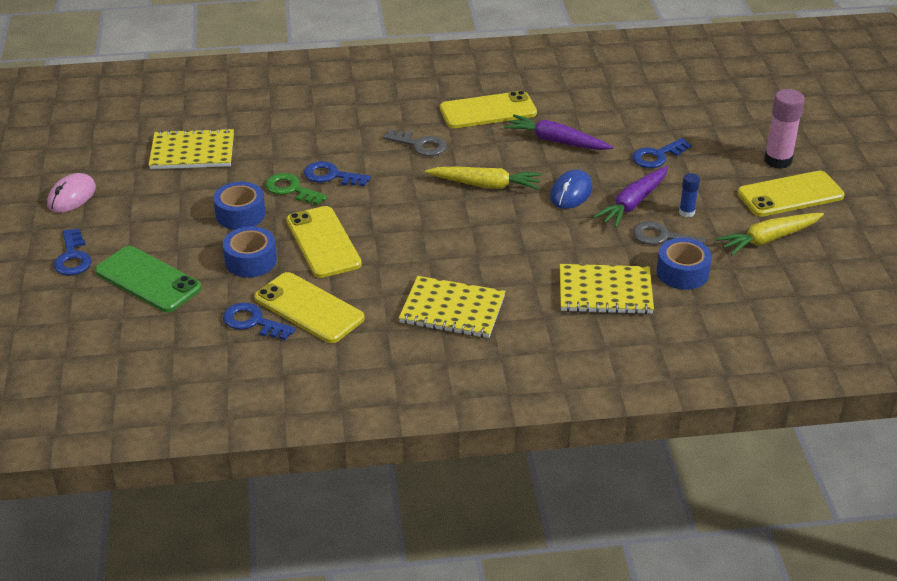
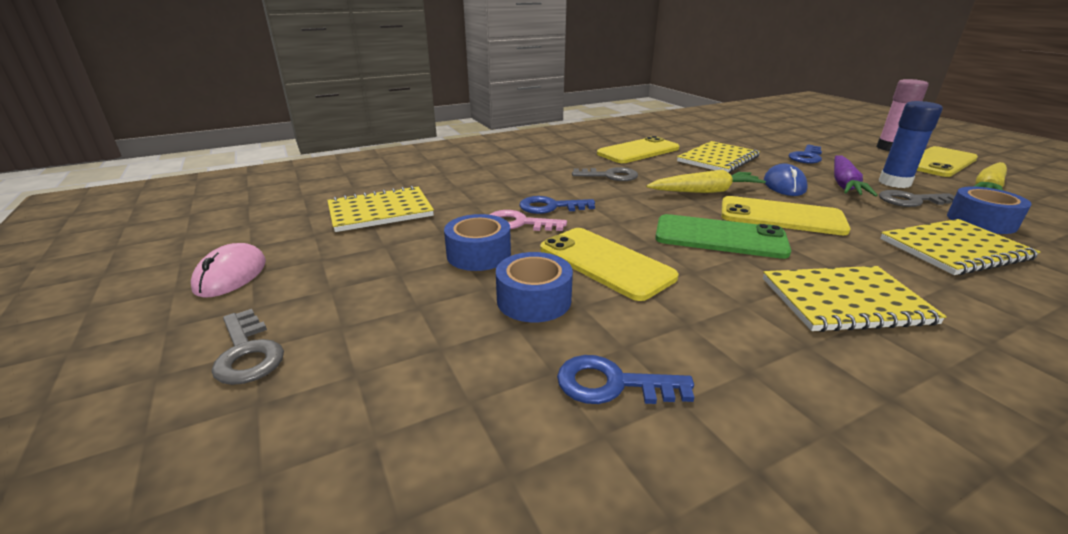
camera: 20 degrees left, 10 degrees down
blue key [53,228,92,275] -> grey key [212,309,284,385]
green phone [95,246,202,312] -> green phone moved to [655,214,791,259]
yellow phone [254,272,365,343] -> yellow phone moved to [721,196,851,235]
green key [265,173,328,205] -> pink key [489,210,567,231]
purple carrot [504,114,613,150] -> yellow notebook [677,141,760,173]
blue glue stick [679,173,700,218] -> blue glue stick [879,101,943,188], size x1.85

